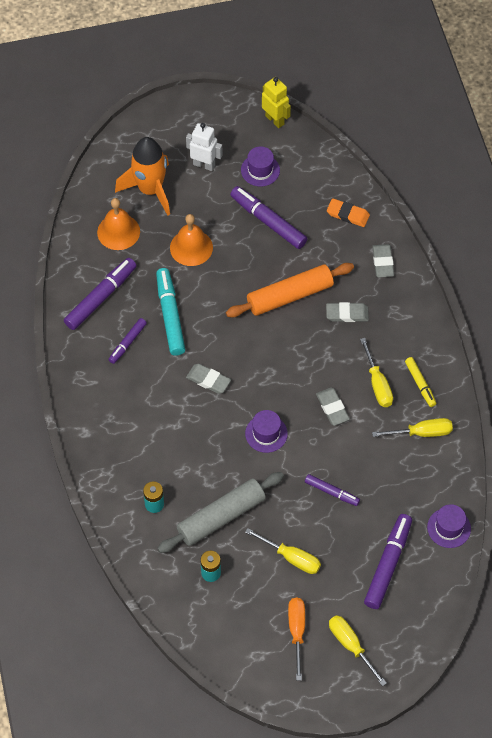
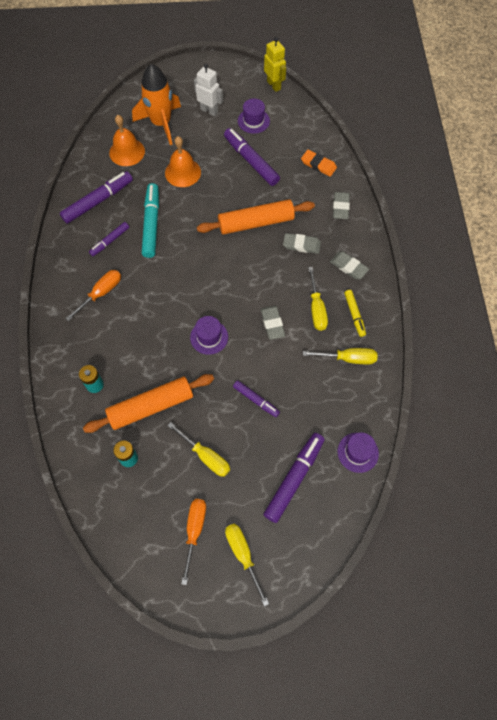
camera: 10 degrees right, 5 degrees up
grey rolling pin [157,472,284,553] -> orange rolling pin [83,374,214,433]
grey eraser [186,364,231,394] -> grey eraser moved to [330,251,369,279]
none -> orange screwdriver [65,270,121,321]

